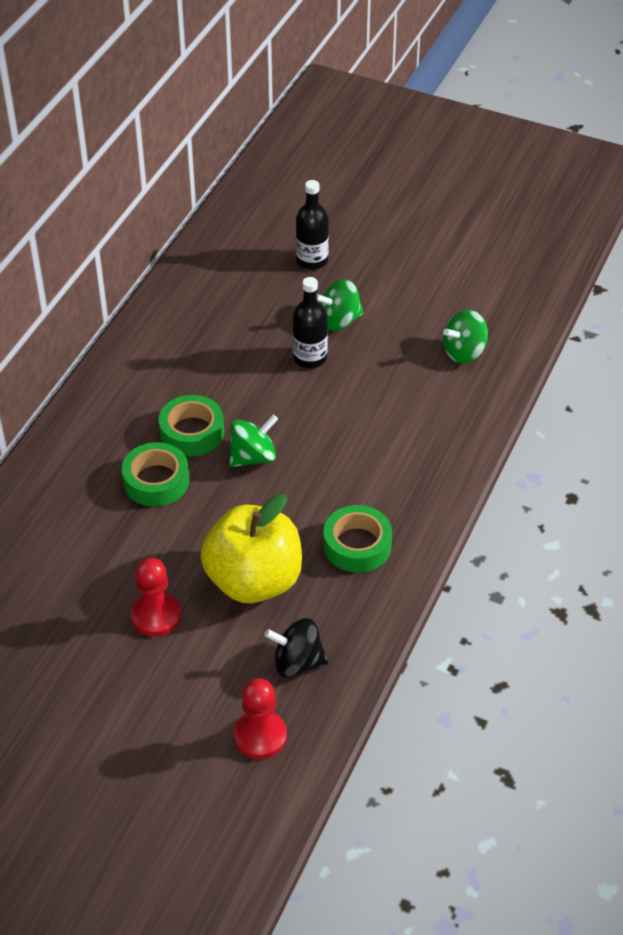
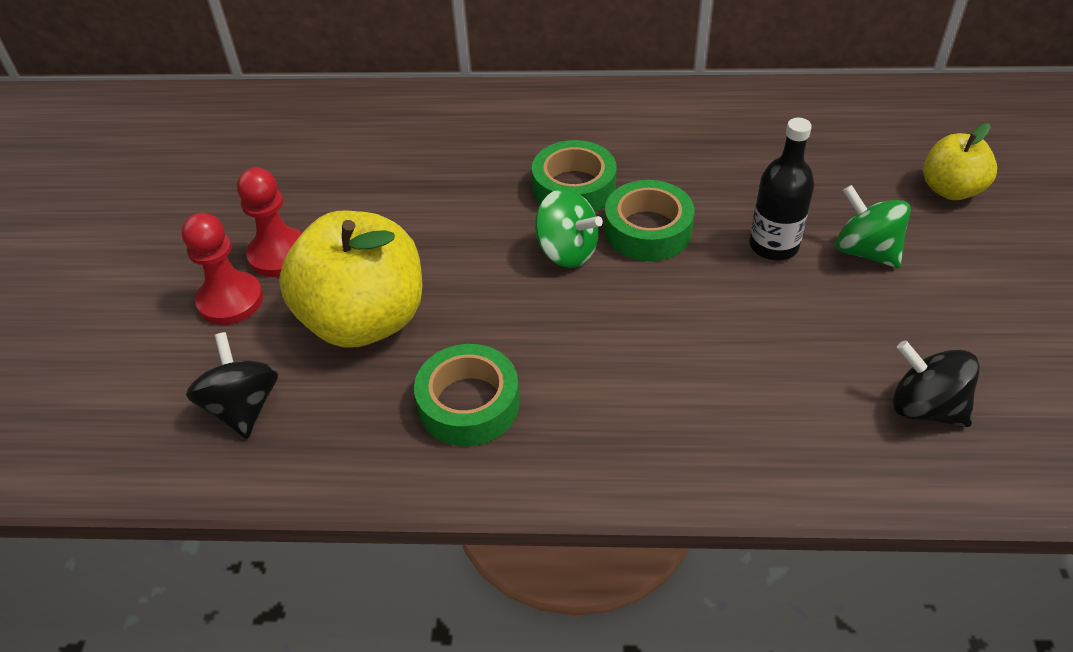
camera: 70 degrees right, 0 degrees up
green tape [122,442,189,506] -> green tape moved to [604,180,695,261]
red pawn [234,678,287,759] -> red pawn moved to [182,213,263,325]
black bottle [296,180,329,270] -> yellow apple [923,123,997,200]
green spinning top [443,310,488,364] -> black spinning top [893,340,980,427]

